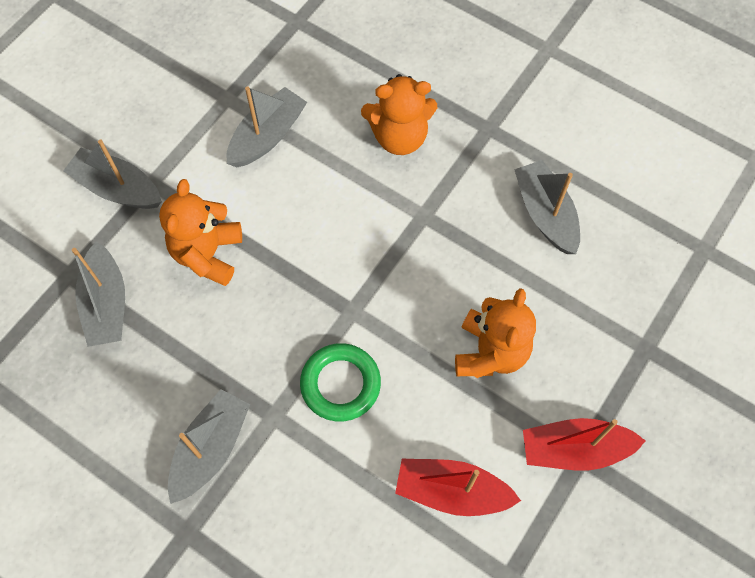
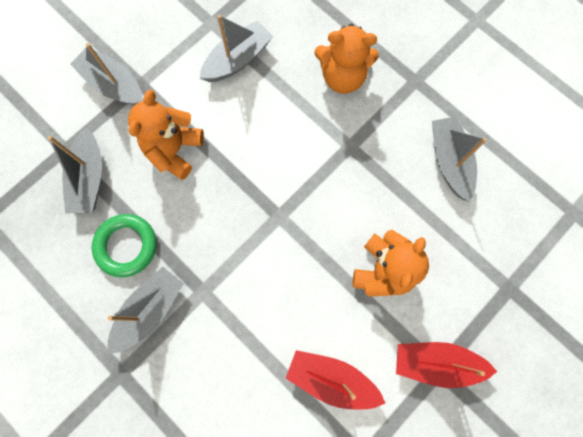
camera: 10 degrees right, 10 degrees up
green ring [300,343,381,421] -> green ring moved to [92,214,157,277]

